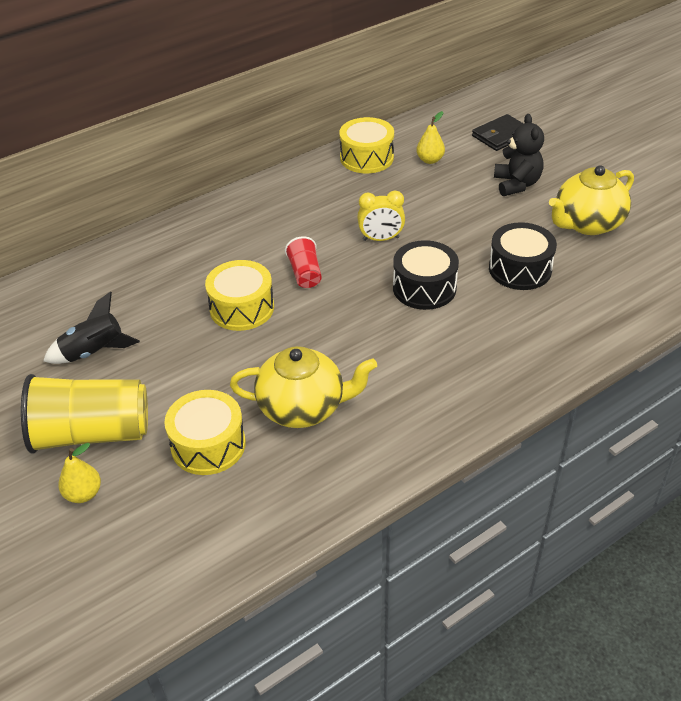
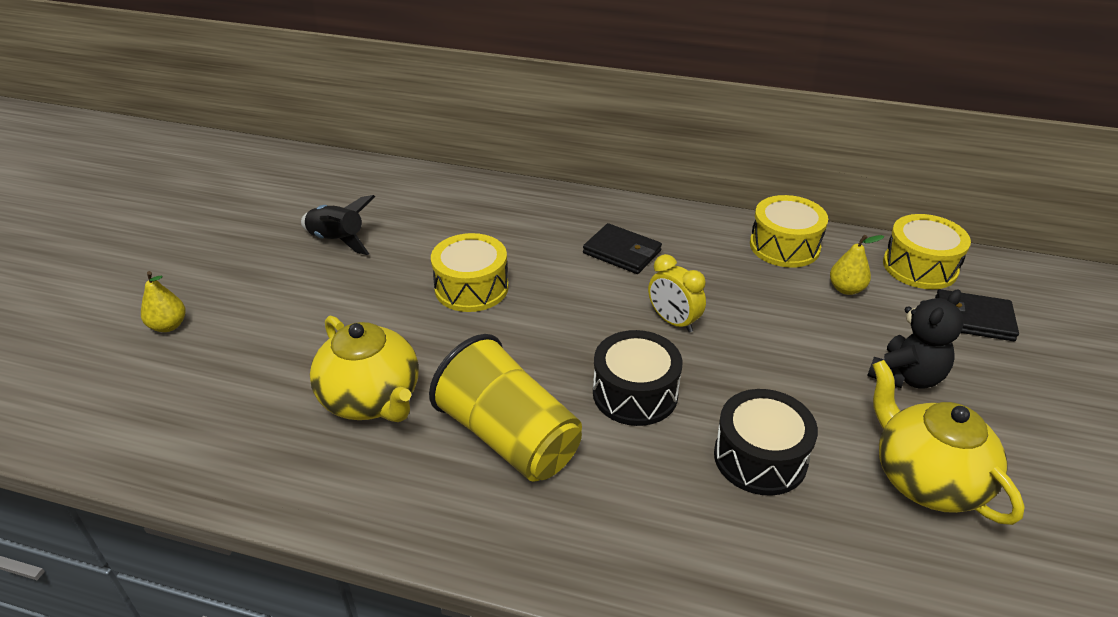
camera: 50 degrees right, 5 degrees down
yellow cup [21,374,148,453] -> yellow cup moved to [429,334,582,482]
yellow drum [164,390,246,475] -> yellow drum moved to [883,214,971,289]
red cup [285,236,322,288] -> none
yellow teapot [549,165,634,235] -> yellow teapot turned 45 degrees clockwise [873,360,1025,525]
none -> black wallet [583,223,662,274]

